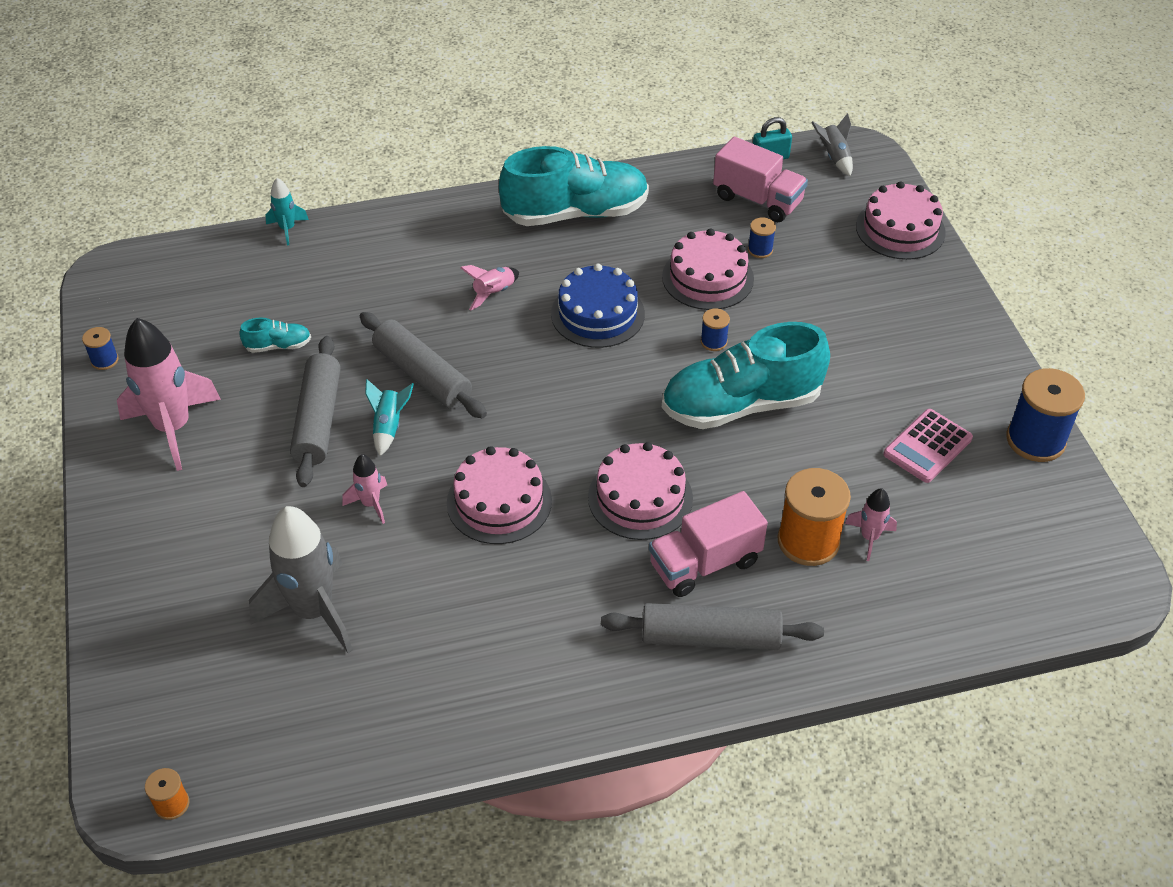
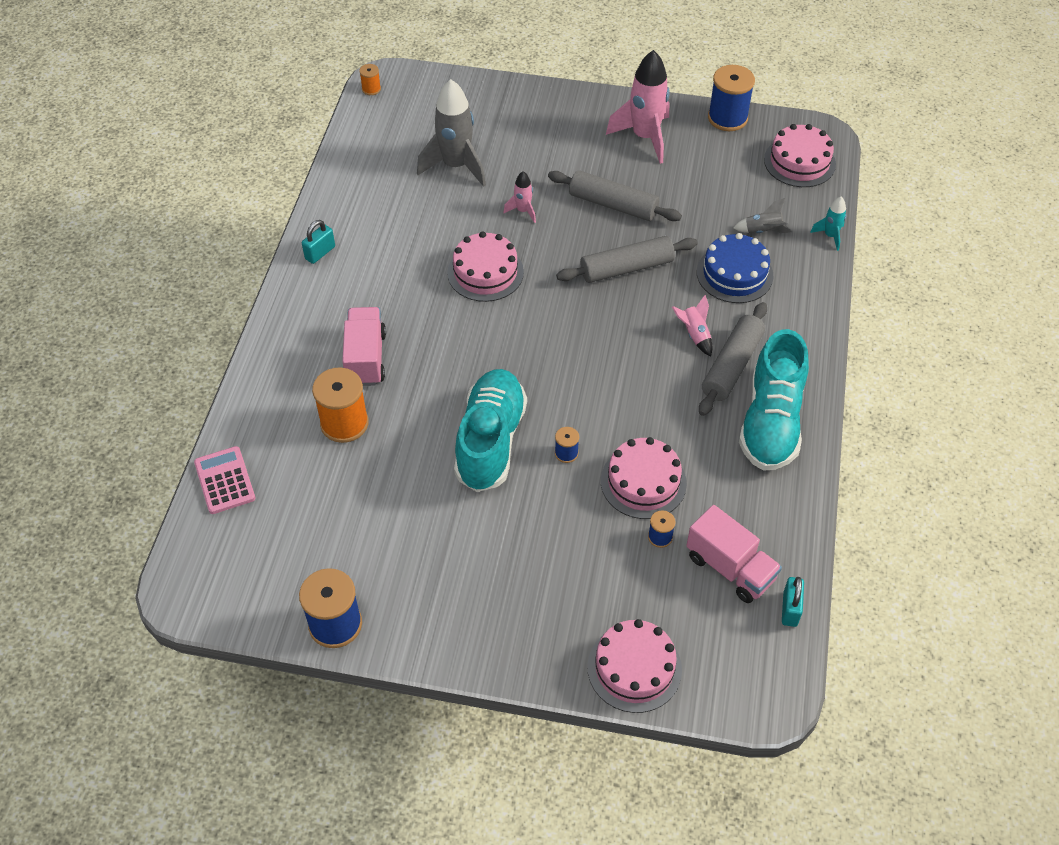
camera: 115 degrees right, 5 degrees up
blue spool [82,327,119,370] -> blue spool [708,65,755,131], size x2.06
turquoise shoe [239,317,311,353] -> none
turquoise rocket [365,379,414,456] -> none
blue cake [551,264,645,348] -> blue cake moved to [697,233,773,303]
pink cake [588,442,693,540] -> pink cake moved to [764,124,836,187]
grey rolling pin [601,603,824,650] -> grey rolling pin moved to [699,302,767,416]
pink truck [713,137,808,222] -> pink truck turned 105 degrees counterclockwise [686,505,782,603]
grey rocket [811,113,853,176] -> grey rocket moved to [733,198,792,233]
pink rocket [845,488,897,561] -> none
pink calculator [883,409,973,483] -> pink calculator moved to [194,446,256,514]
none -> turquoise padlock [302,220,335,264]

